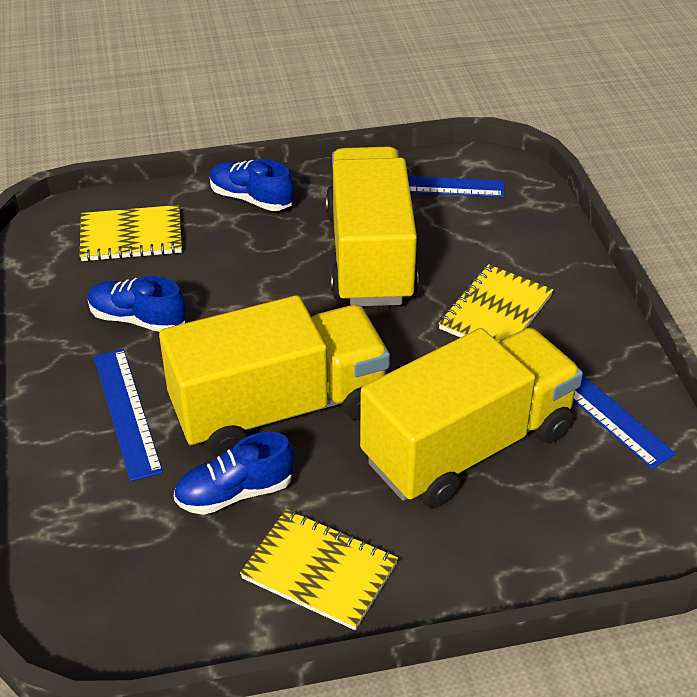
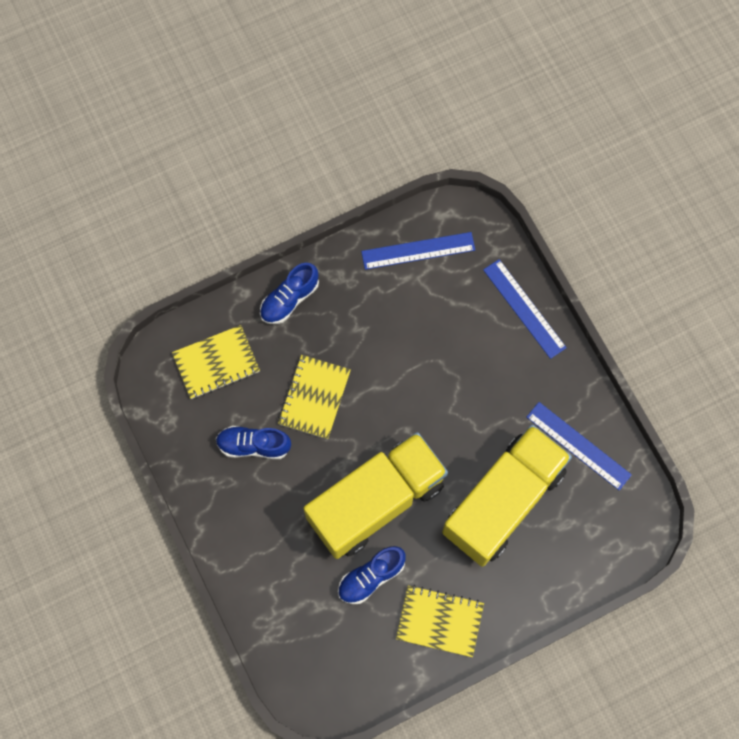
camera: 15 degrees left, 30 degrees up
blue ruler [94,349,163,481] -> blue ruler moved to [483,259,567,359]
blue shoe [210,159,294,211] -> blue shoe turned 60 degrees counterclockwise [260,263,319,324]
yellow truck [326,147,419,306] -> none
yellow notebook [438,264,553,342] -> yellow notebook moved to [278,355,351,439]

